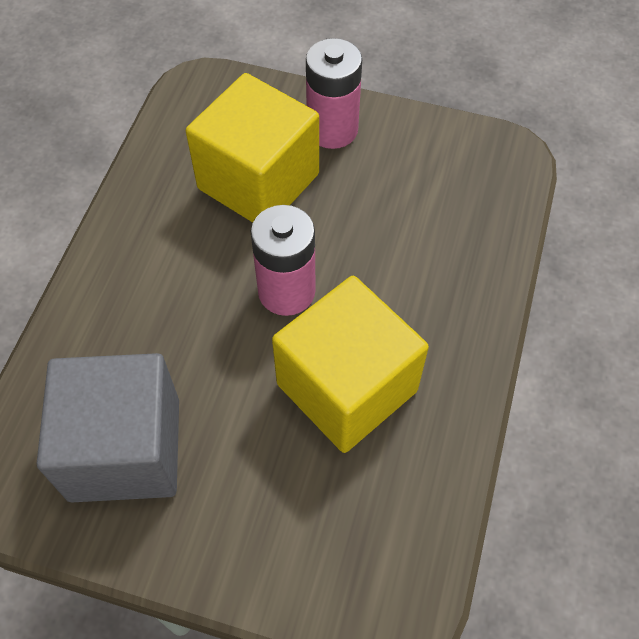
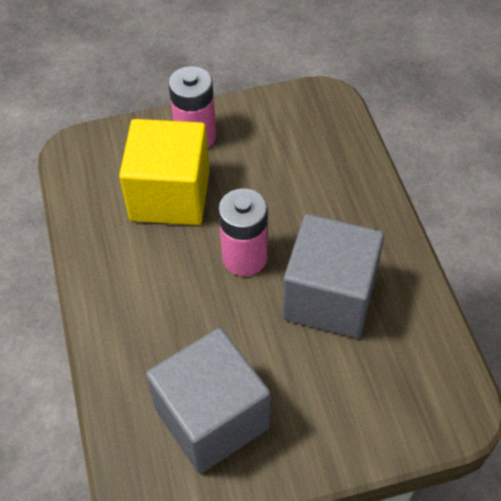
camera: 30 degrees left, 5 degrees down
yellow cube [272,276,429,453] -> grey cube [283,214,384,338]

